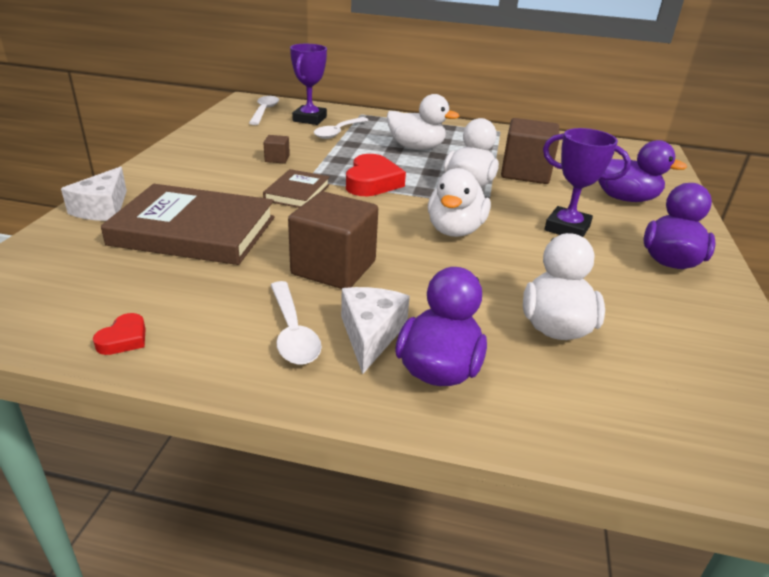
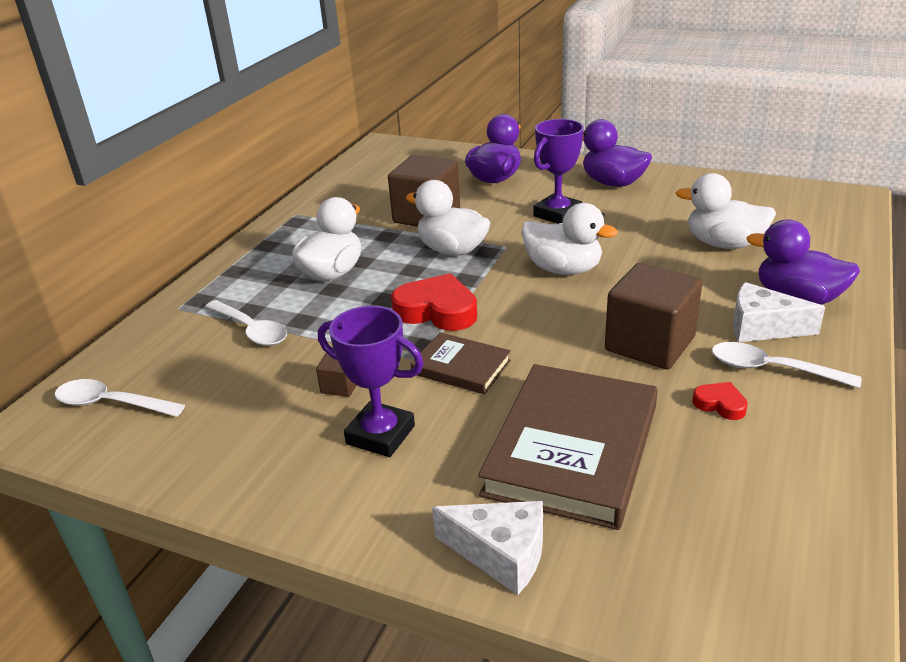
camera: 75 degrees left, 0 degrees up
red heart [93,313,145,355] -> red heart moved to [692,382,748,420]
white spoon [271,281,322,365] -> white spoon turned 150 degrees counterclockwise [712,342,861,388]
purple trophy [290,44,327,125] -> purple trophy moved to [318,306,424,457]

